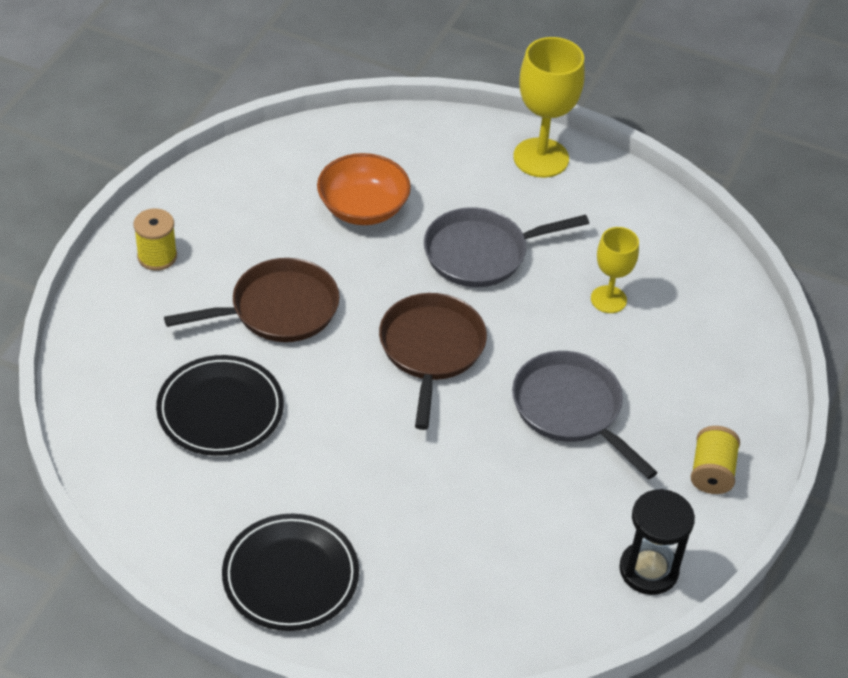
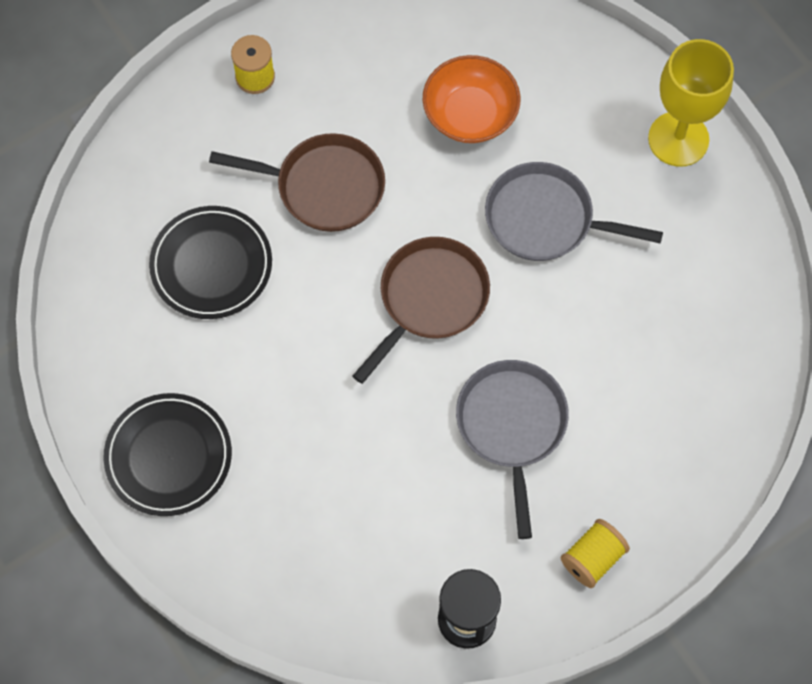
camera: 35 degrees right, 20 degrees up
yellow goblet [591,227,639,313] -> none

